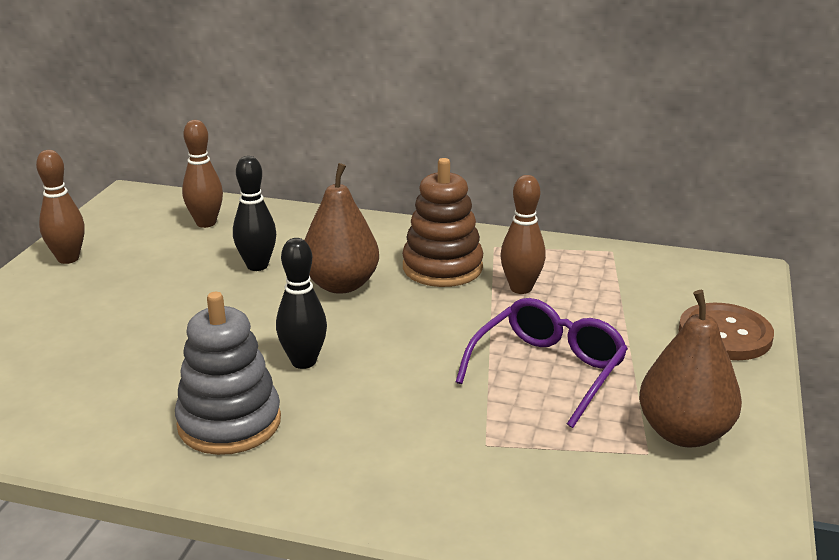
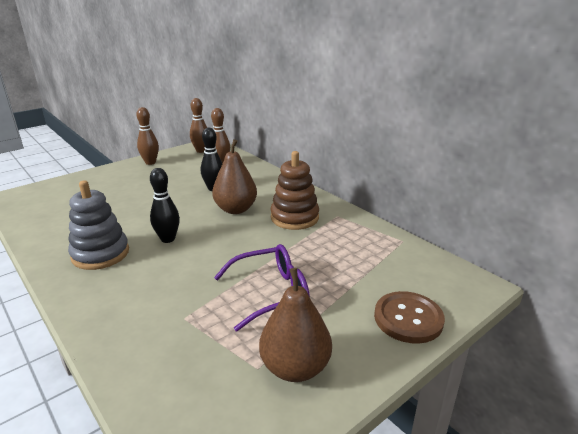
camera: 35 degrees right, 0 degrees up
brown bowling pin [501,175,546,294] -> brown bowling pin moved to [190,98,207,153]

